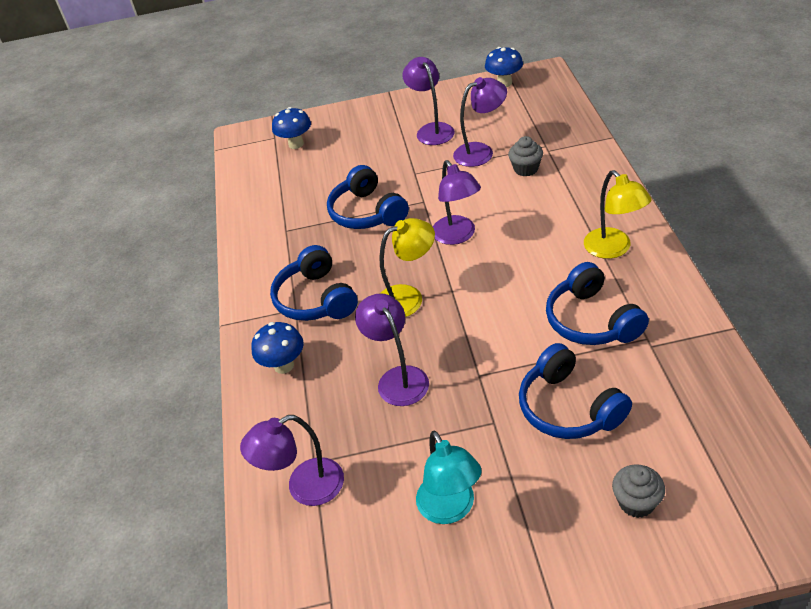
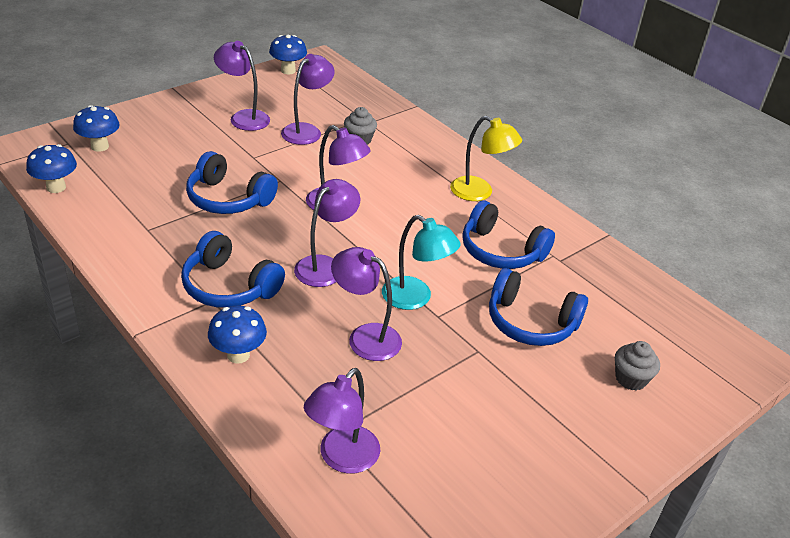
camera: 40 degrees left, 5 degrees down
yellow lamp [379,218,435,317] -> purple lamp [294,179,360,287]
turquoise lamp [416,431,482,524] -> turquoise lamp moved to [382,215,461,310]
none -> blue mushroom [26,144,77,193]

